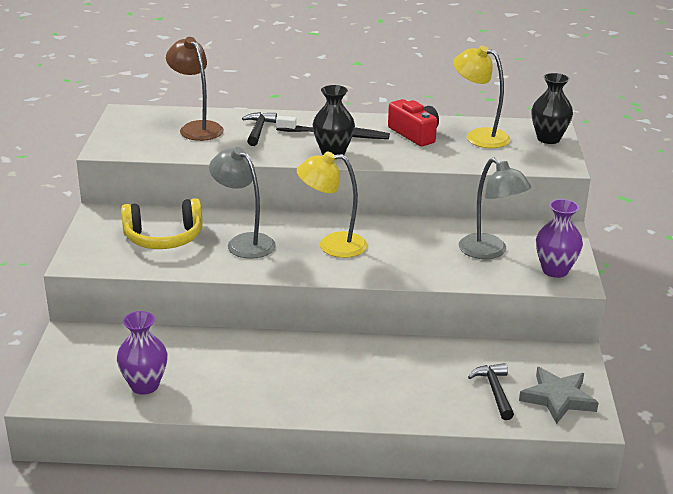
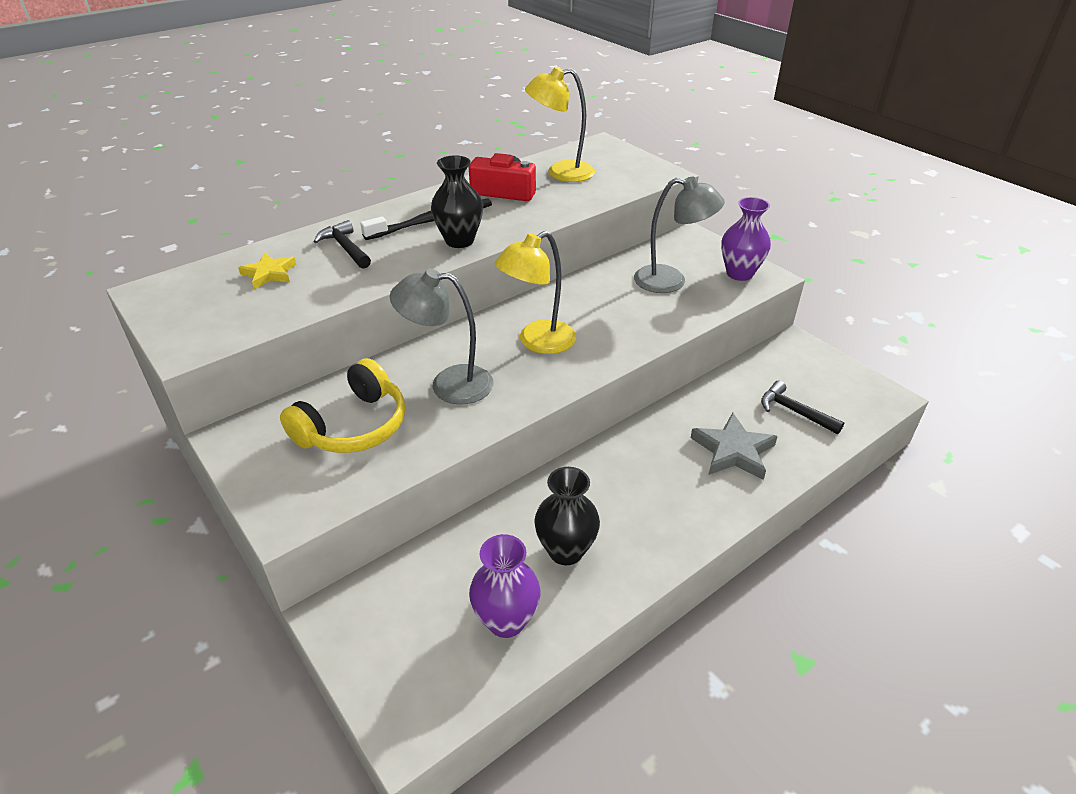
camera: 40 degrees left, 10 degrees up
brown lamp [166,37,224,141] -> yellow star [238,252,296,289]
grey star [519,367,599,424] -> grey star moved to [691,413,778,480]
black vase [532,73,573,144] -> black vase moved to [534,467,600,565]

